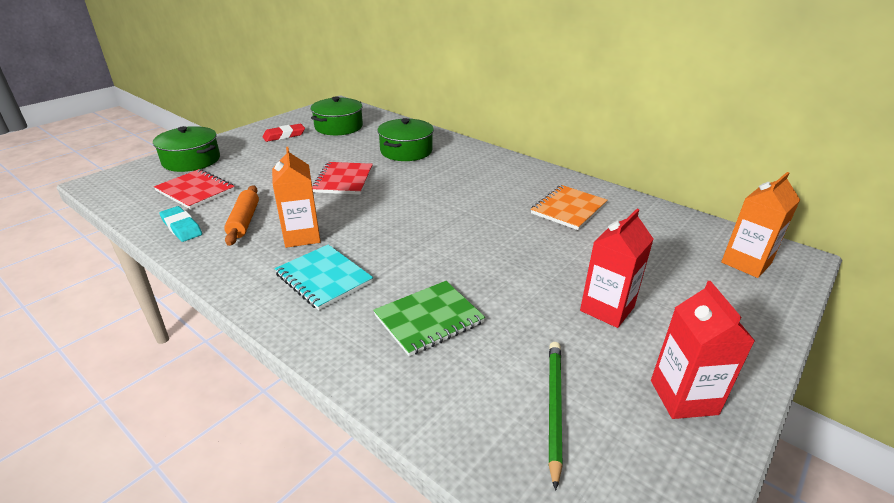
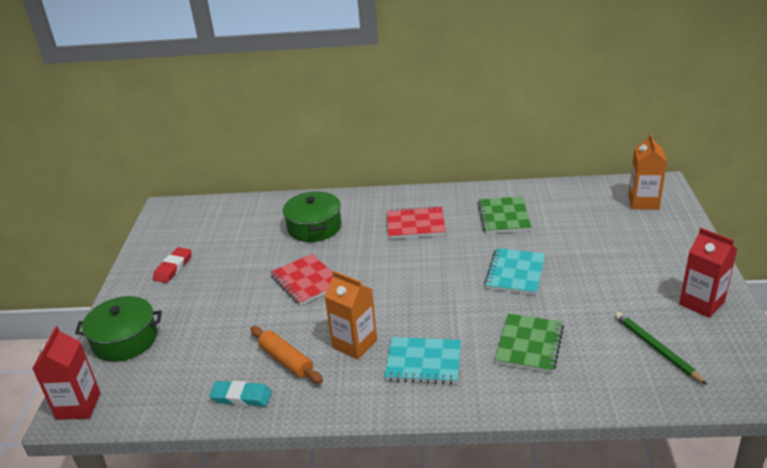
camera: 35 degrees left, 0 degrees up
red notebook [154,169,235,209] -> red notebook moved to [387,206,446,239]
green pot [311,96,363,135] -> none
orange notebook [531,185,608,230] -> green notebook [477,197,532,234]
red carton [580,209,653,328] -> red carton moved to [32,326,101,420]
none -> turquoise notebook [484,248,545,295]

